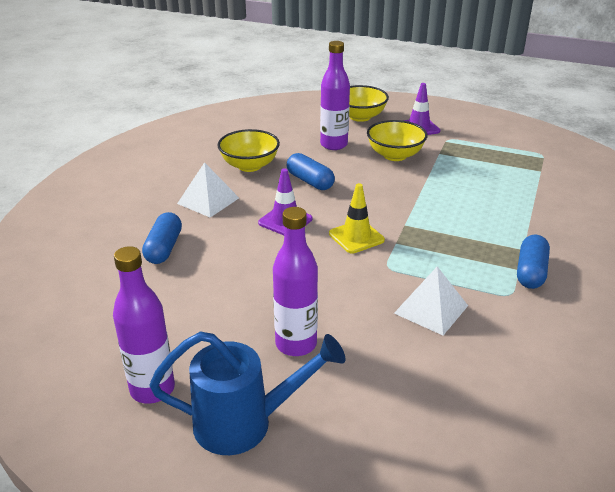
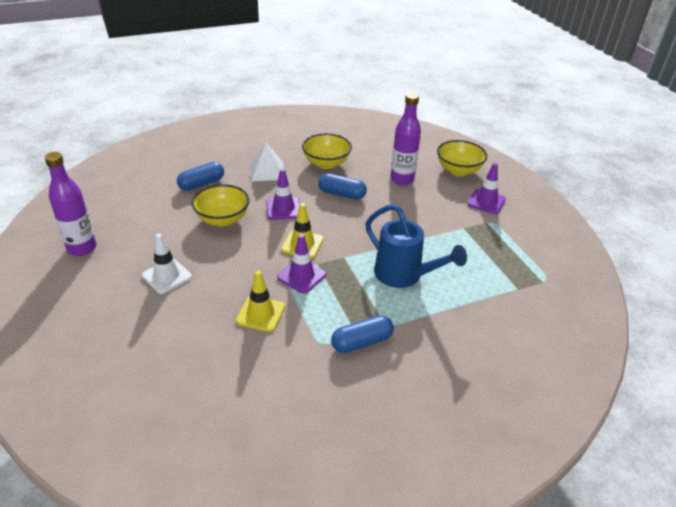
camera: 45 degrees right, 5 degrees up
blue watering can [150,331,345,455] -> blue watering can moved to [365,204,467,288]
purple bottle [273,207,318,356] -> white traffic cone [142,234,192,294]
blue capsule [287,153,335,190] -> blue capsule turned 75 degrees counterclockwise [318,173,367,200]
yellow bowl [367,120,427,161] -> yellow bowl moved to [192,184,250,226]
white pyramid [394,266,468,335] -> yellow traffic cone [236,270,285,332]
none -> purple traffic cone [277,234,326,294]

